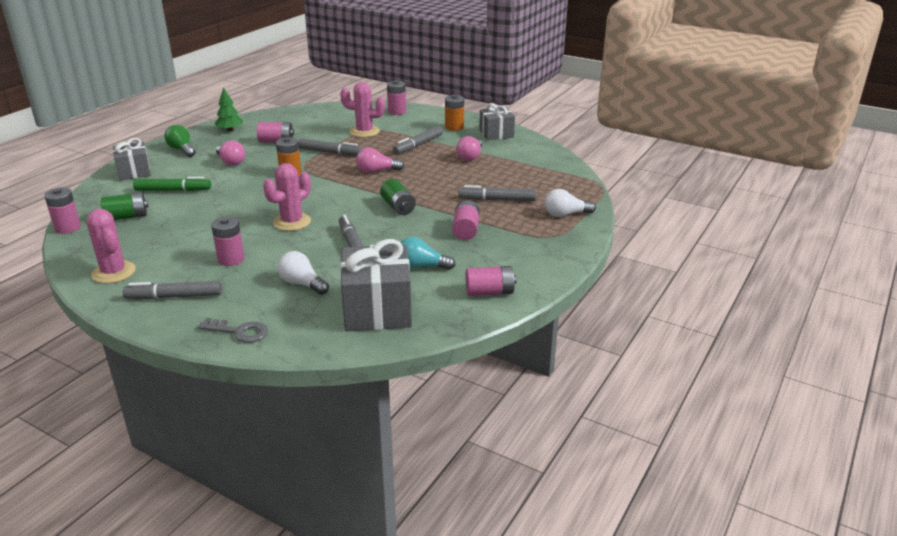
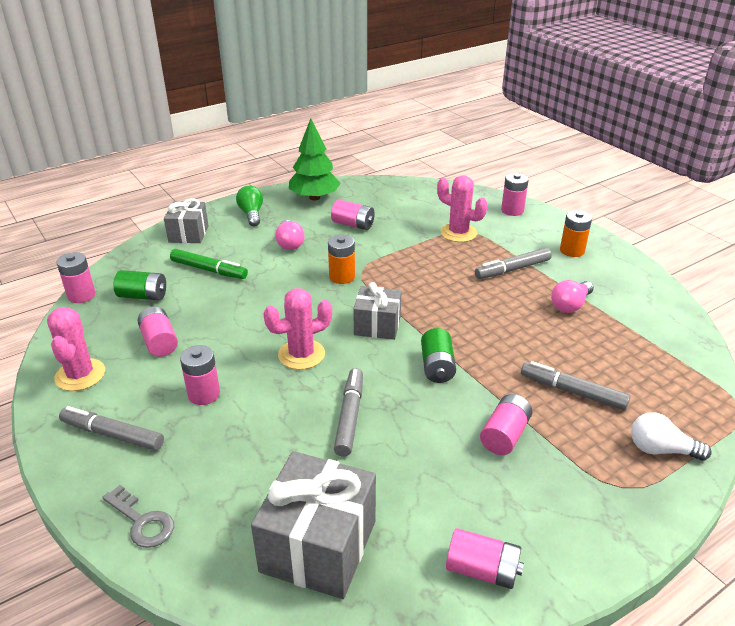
camera: 25 degrees right, 5 degrees up
green tree [214,87,243,132] -> green tree [289,119,341,200], size x1.64
white light bulb [278,251,329,295] -> none
grey marker [298,138,363,156] -> none
pink light bulb [356,147,404,173] -> none
turquoise light bulb [401,237,455,270] -> none
grey gift [479,103,515,140] -> grey gift moved to [353,282,402,340]
none -> pink battery [138,306,178,357]

